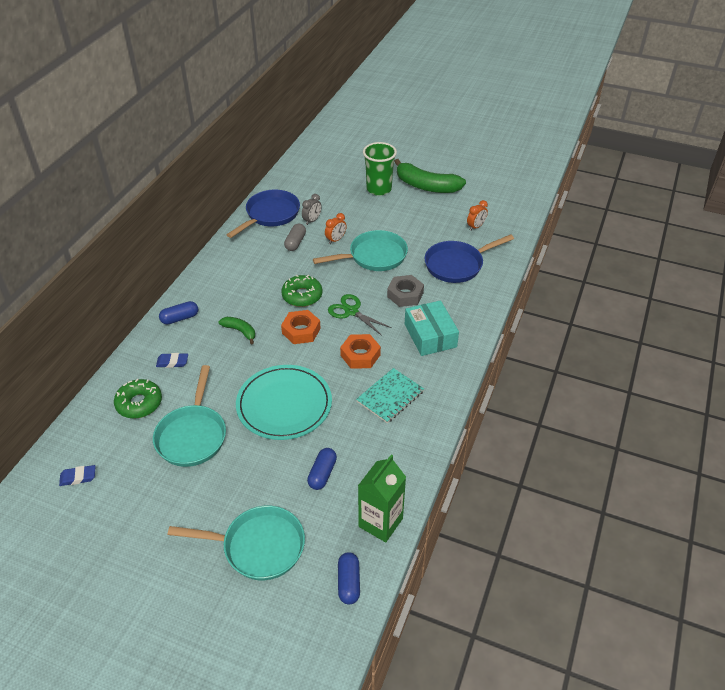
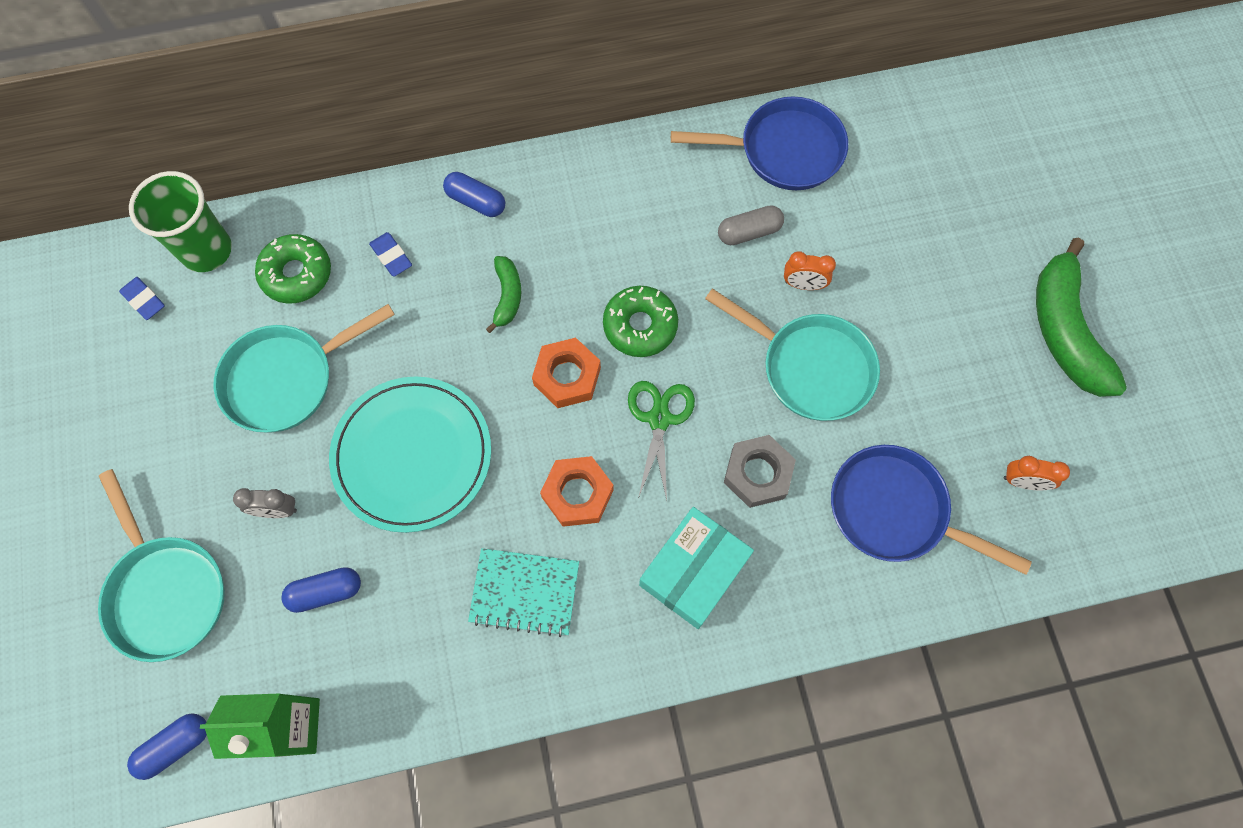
camera: 55 degrees right, 25 degrees up
grey clock [302,194,322,225] -> grey clock moved to [233,488,297,518]
green cup [363,142,397,196] -> green cup moved to [129,171,232,272]

